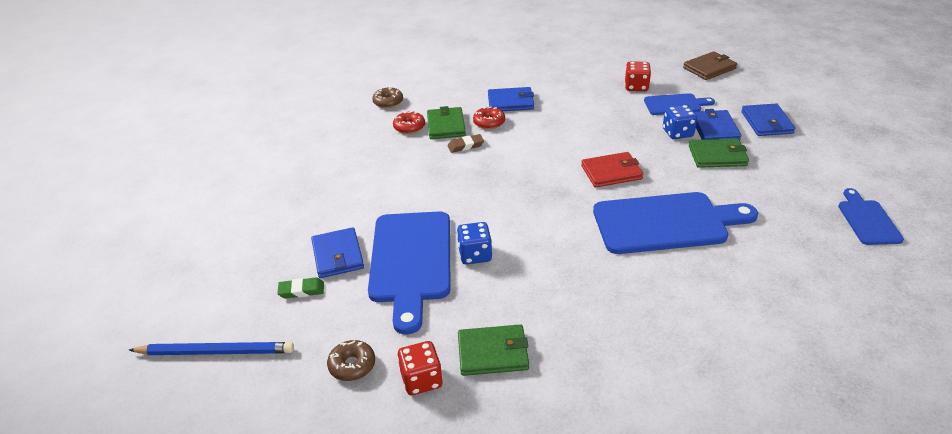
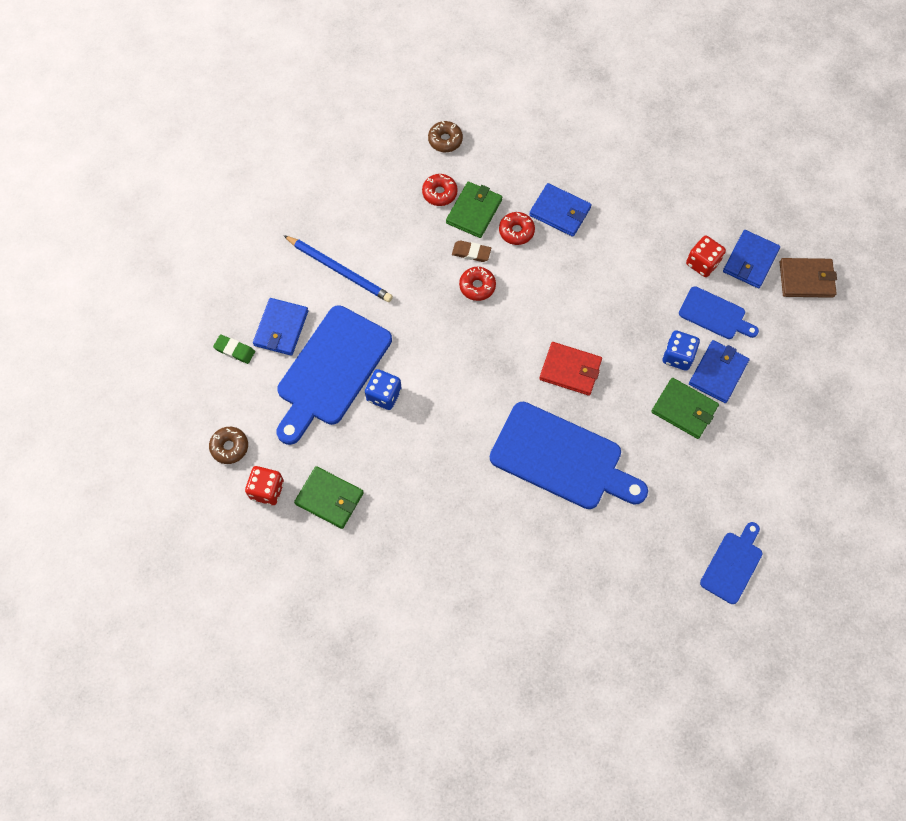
camera: 30 degrees right, 30 degrees up
blue pencil [129,342,294,355] -> blue pencil moved to [283,235,393,302]
blue wallet [741,103,795,136] -> blue wallet moved to [723,230,780,288]
none -> red donut [459,267,496,301]

